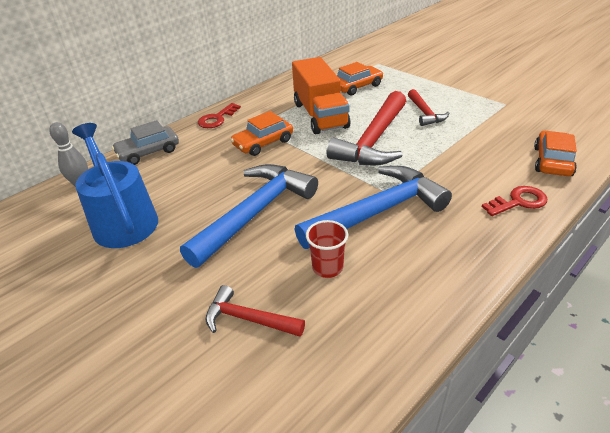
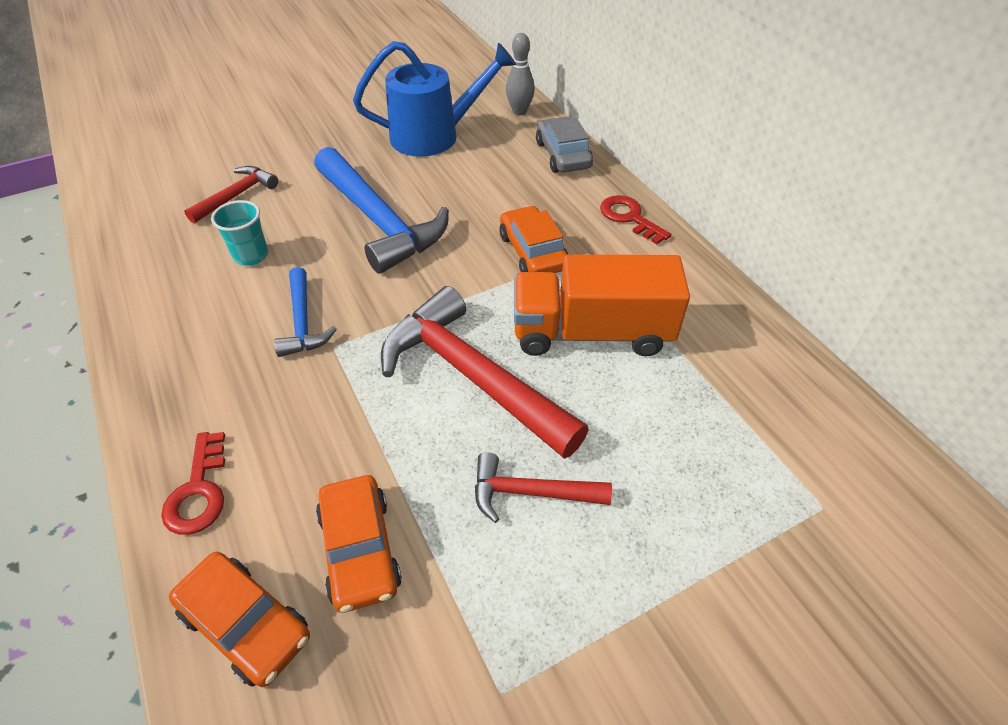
camera: 105 degrees right, 10 degrees up
blue hammer [295,166,452,249] -> blue hammer [274,267,337,357], size x0.52
red cup [306,220,348,278] -> turquoise cup [211,200,268,266]
orange car [337,62,383,96] -> orange car moved to [316,475,402,613]

